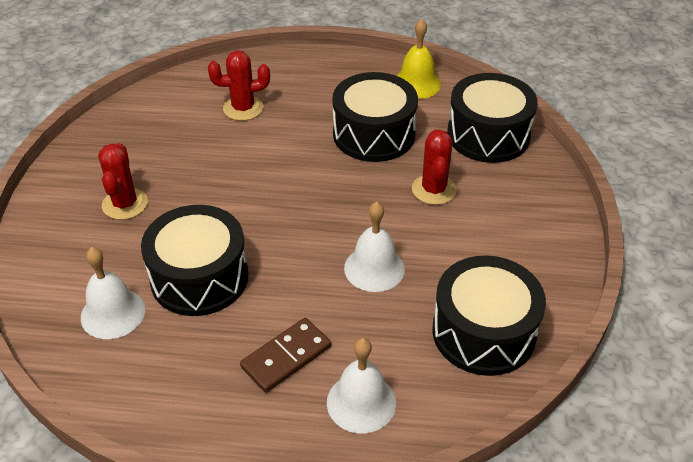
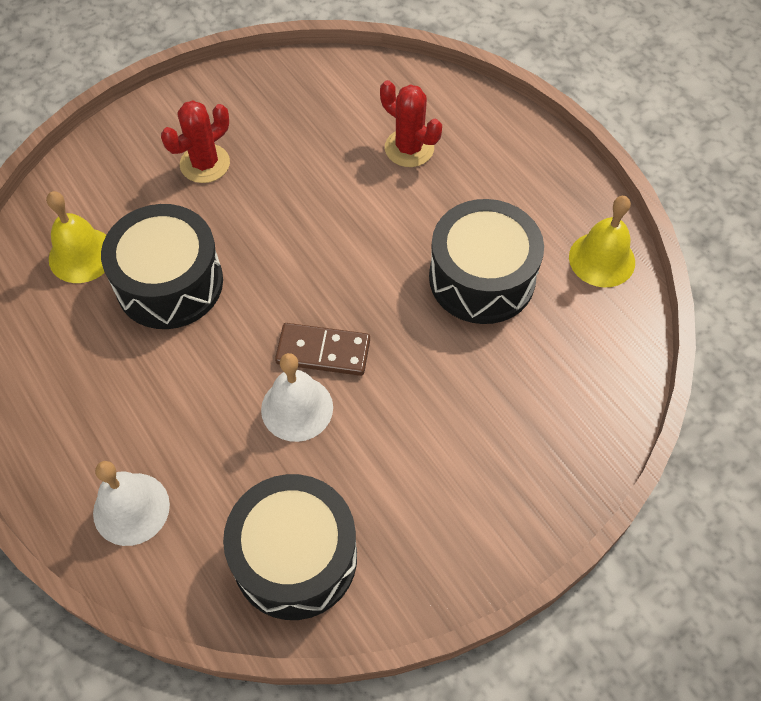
camera: 50 degrees right, 15 degrees up
white bell [81,247,145,339] -> yellow bell [46,191,106,283]
brown domino [240,318,331,393] -> brown domino moved to [275,323,370,376]
red cactus [412,129,457,205] -> none
black drum [447,73,537,163] -> none

